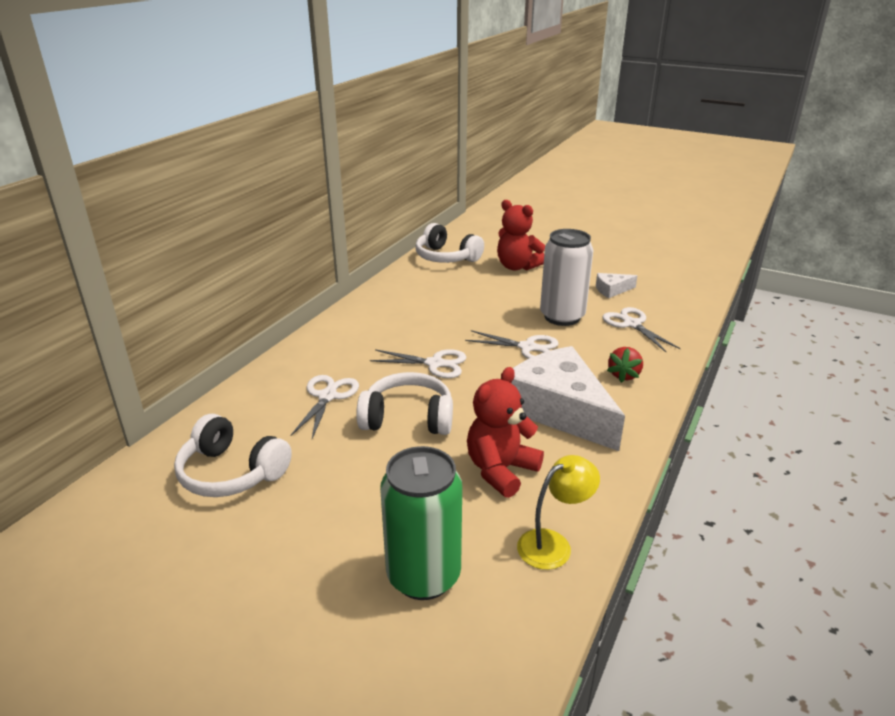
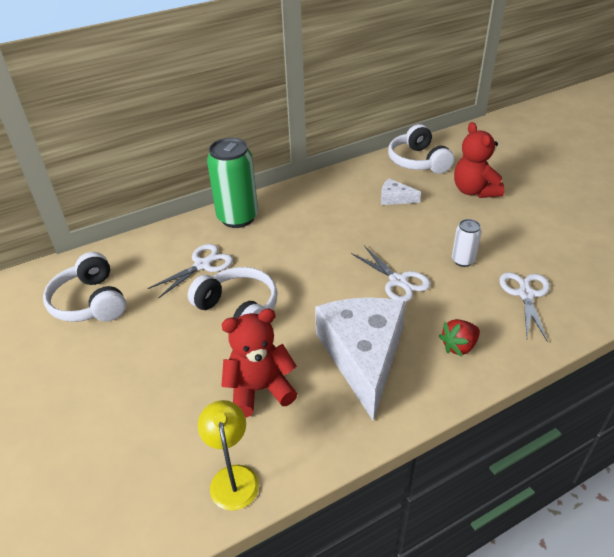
camera: 35 degrees right, 10 degrees up
white scissors [370,349,466,378] -> none
green can [380,446,462,600] -> green can moved to [207,138,258,228]
yellow lamp [517,455,600,570] -> yellow lamp turned 105 degrees counterclockwise [198,400,259,511]
white can [540,229,593,326] -> white can [452,219,482,267], size x0.50
white cheese [596,273,638,298] -> white cheese moved to [381,179,421,205]

